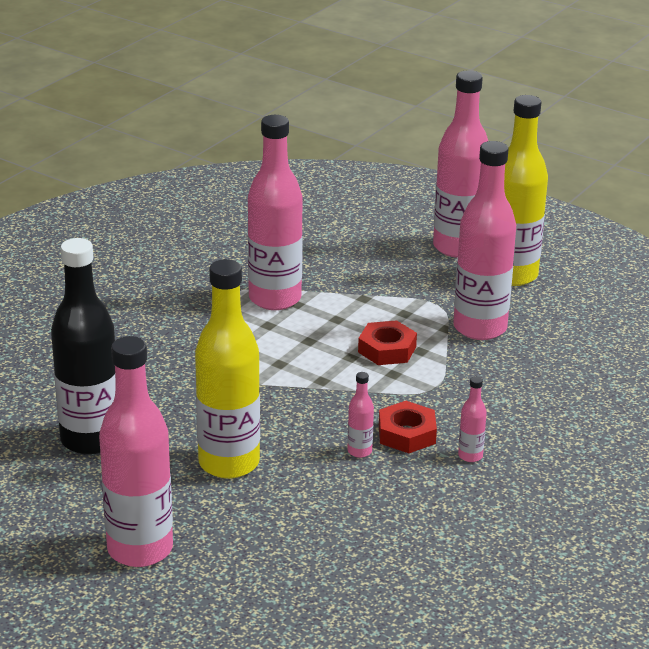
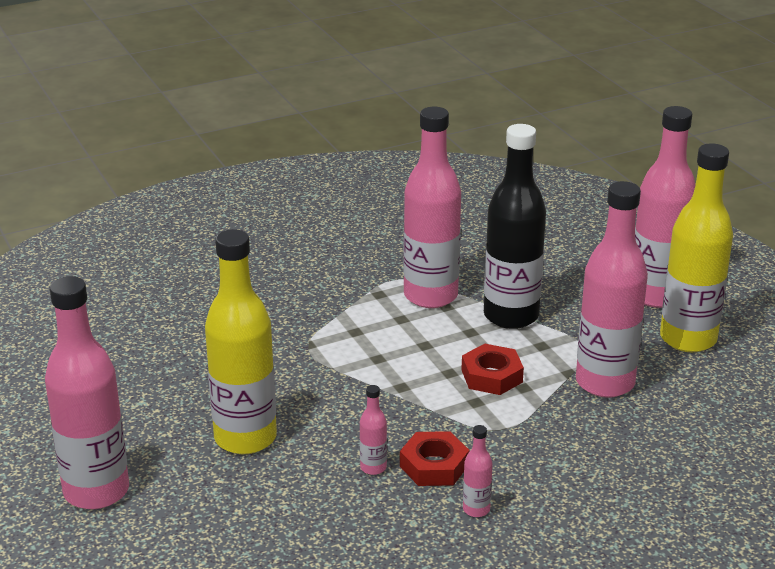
camera: 30 degrees right, 0 degrees up
black bottle [51,238,116,455] -> black bottle moved to [484,124,546,329]

